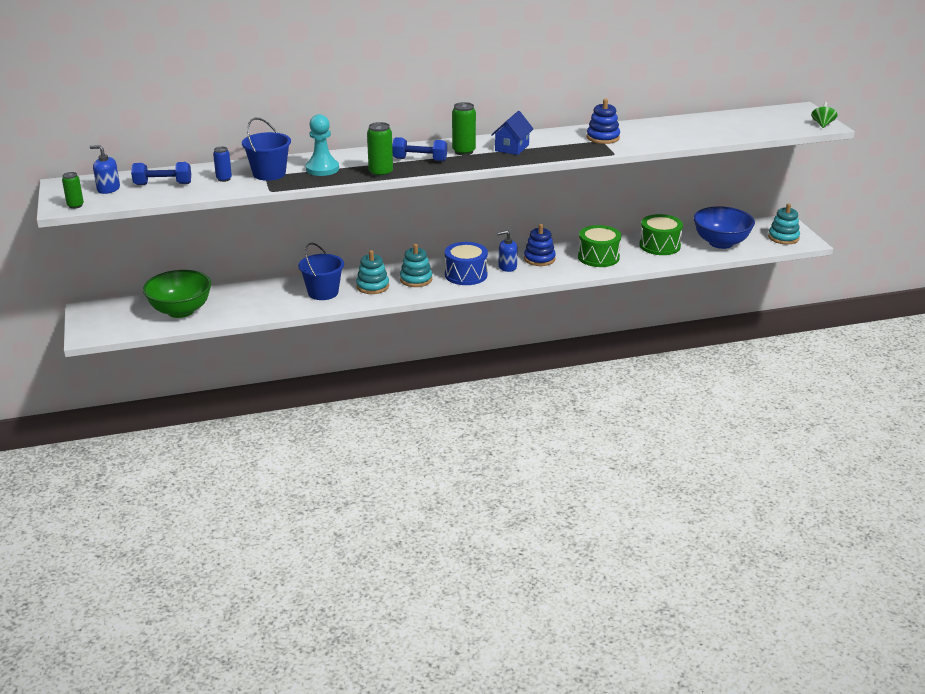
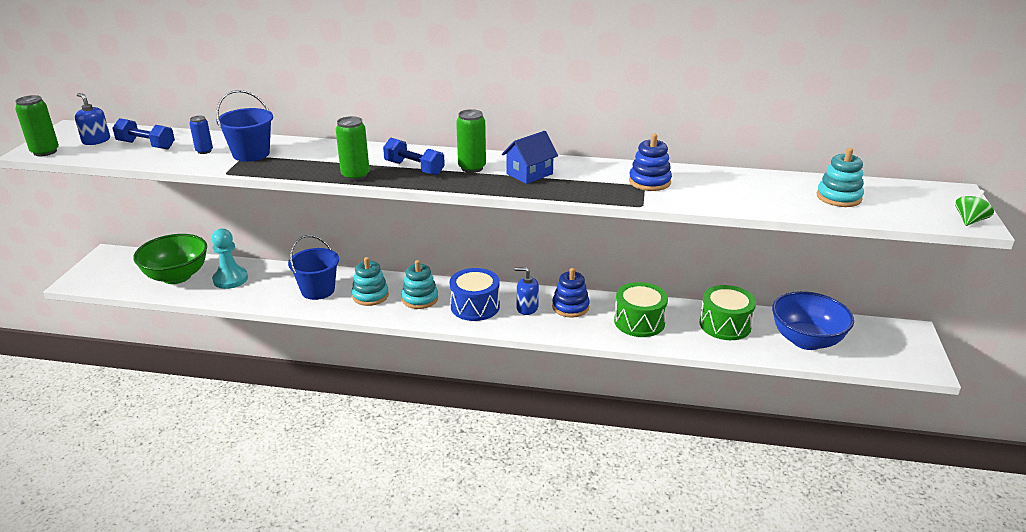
camera: 25 degrees right, 0 degrees up
green can [62,172,84,209] -> green can [15,95,59,156], size x1.57
turquoise pawn [305,114,339,176] -> turquoise pawn moved to [211,228,248,289]
turquoise stacking toy [768,203,800,245] -> turquoise stacking toy moved to [817,148,864,207]

